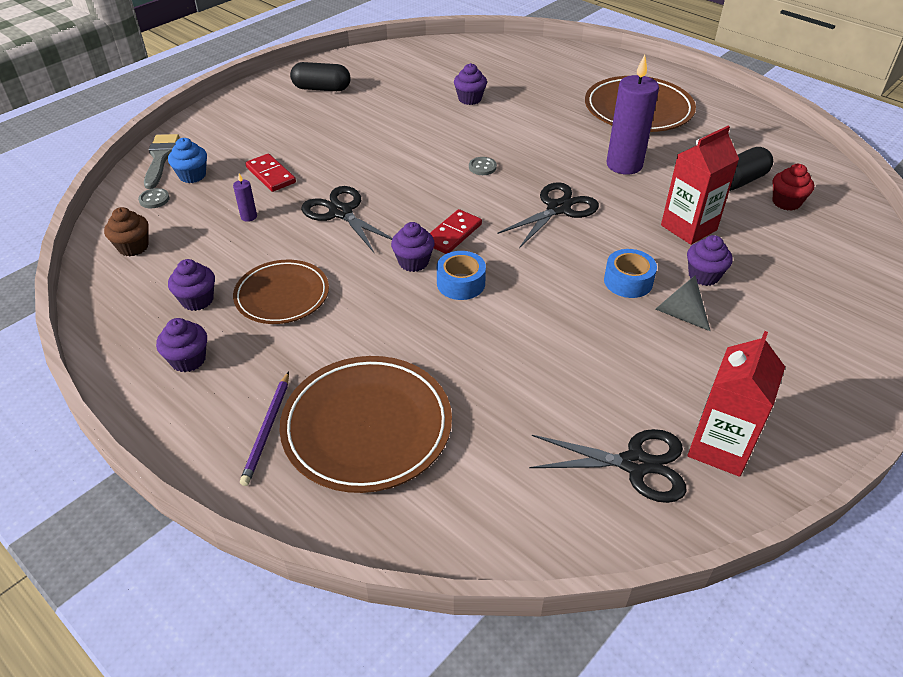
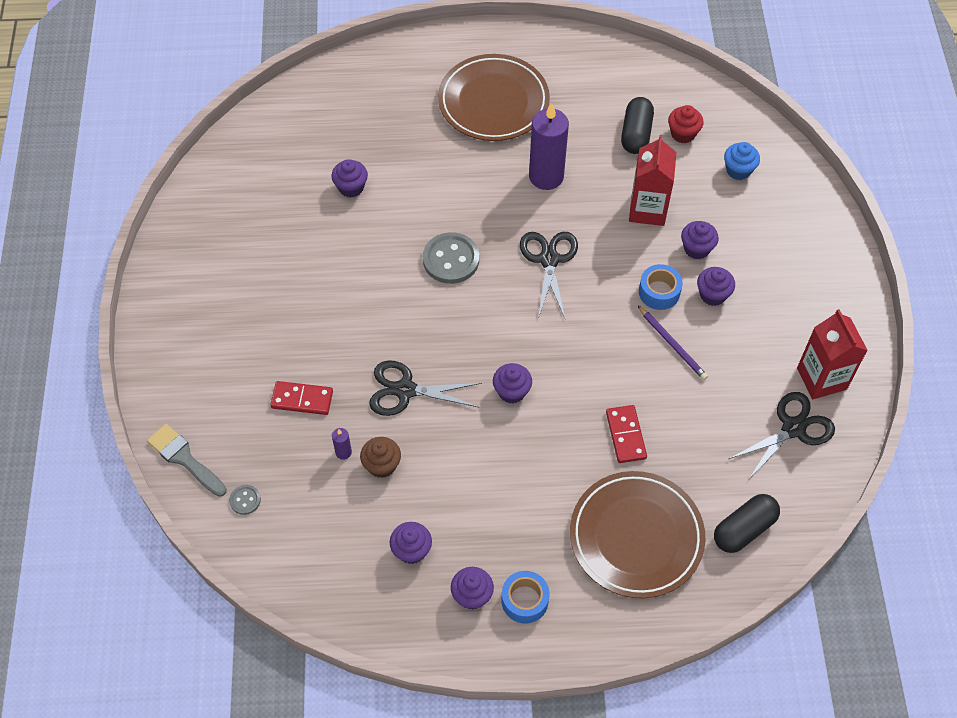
camera: 45 degrees left, 15 degrees up
brown cupcake [104,207,149,256] -> brown cupcake moved to [360,437,401,478]
blue cupcake [168,138,207,183] -> blue cupcake moved to [724,142,760,180]
brown plate [233,260,329,324] -> none
purple pencil [240,371,289,486] -> purple pencil moved to [638,306,708,380]
black capsule [290,62,350,91] -> black capsule moved to [714,494,780,553]
red domino [430,209,482,254] -> red domino moved to [606,405,647,463]
blue tape [437,251,486,300] -> blue tape moved to [502,571,549,624]
grey button [469,157,497,175] -> grey button [423,232,479,284], size x2.04
grey cone [655,275,711,331] -> purple cupcake [697,267,735,306]

